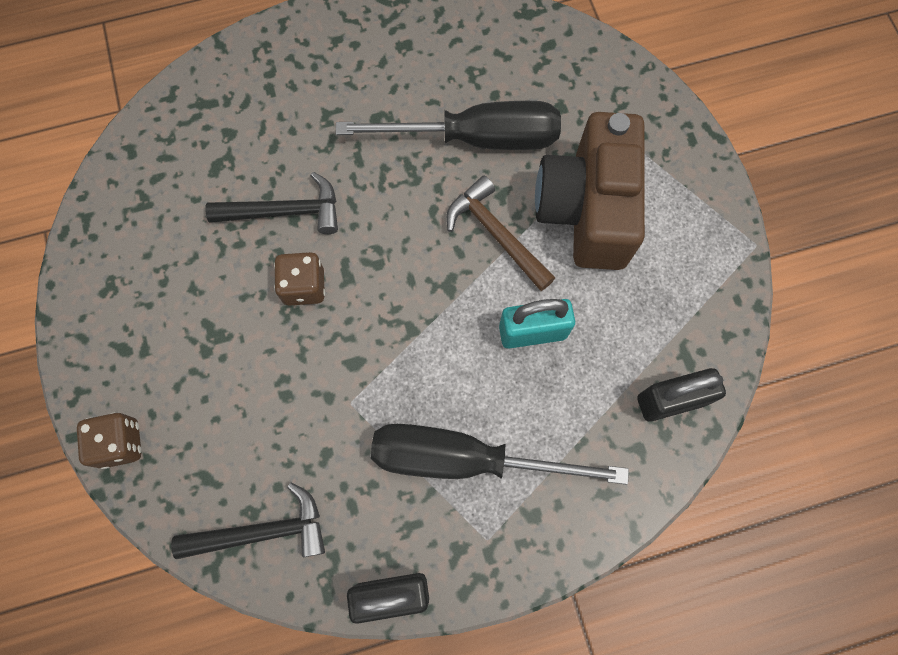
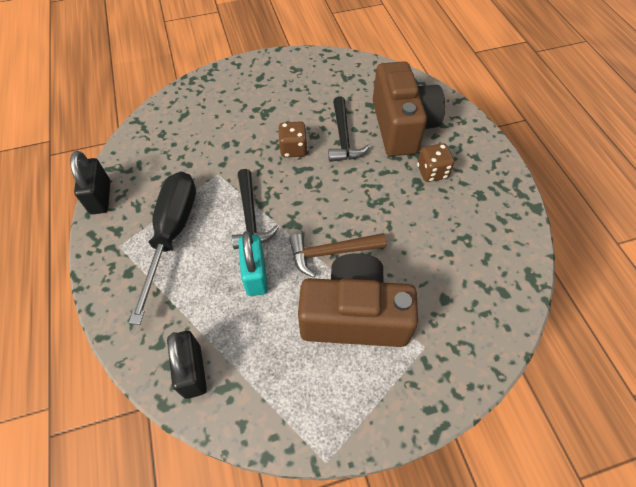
camera: 90 degrees right, 15 degrees down
brown dice [77,412,141,469] -> brown dice moved to [417,143,454,182]
black hammer [171,483,325,559] -> black hammer moved to [232,169,279,249]
black screwdriver [336,101,561,150] -> none
brown hammer [446,176,555,291] -> brown hammer turned 150 degrees counterclockwise [289,233,387,278]
none -> brown camera [373,61,445,156]

